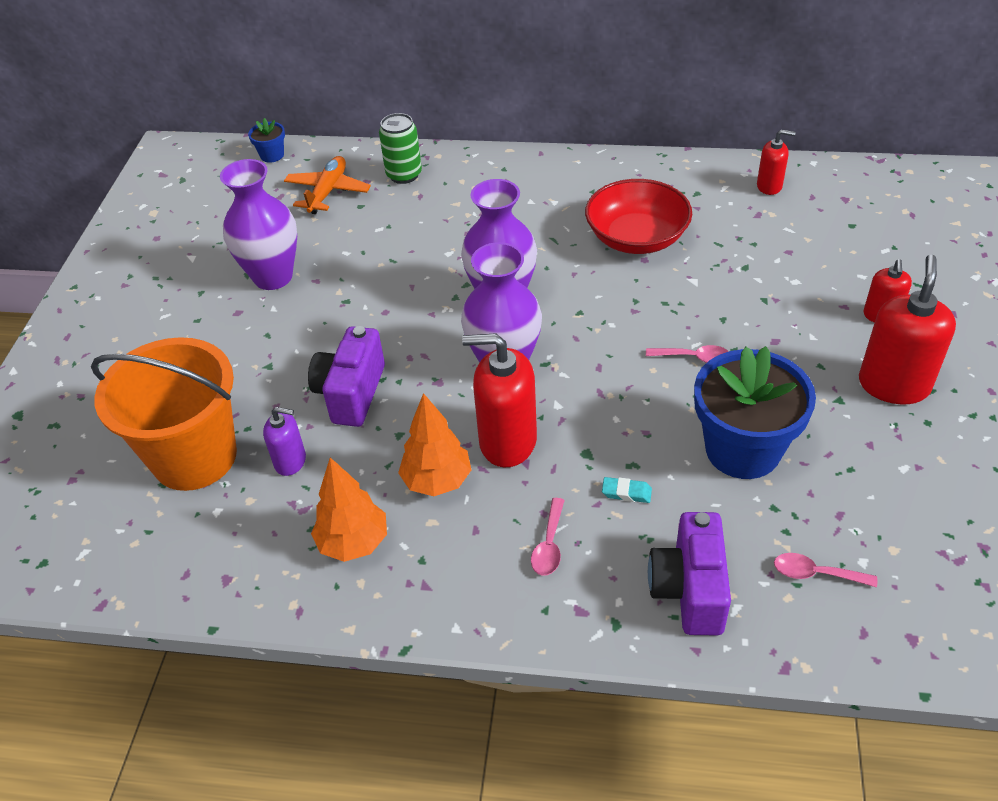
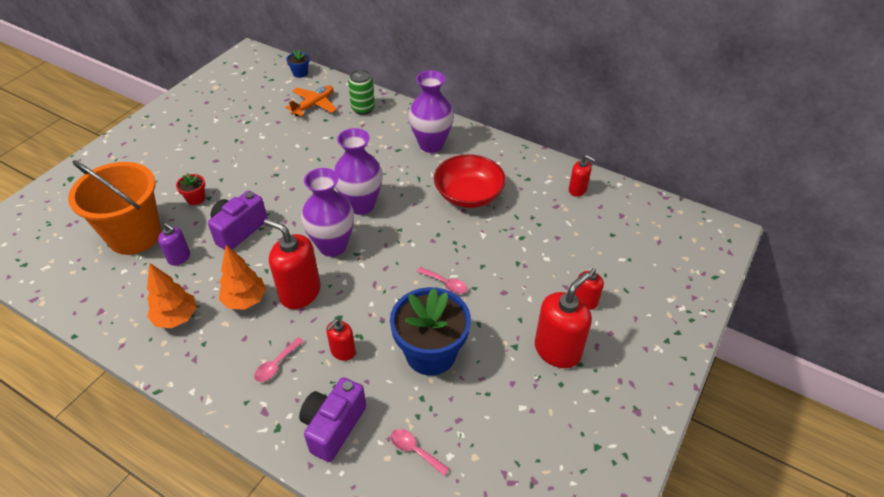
camera: 20 degrees right, 0 degrees up
purple vase [220,159,297,290] -> purple vase moved to [409,70,454,153]
turquoise eraser [602,477,652,503] -> red soap dispenser [326,319,356,361]
none -> red flower pot [176,173,205,205]

